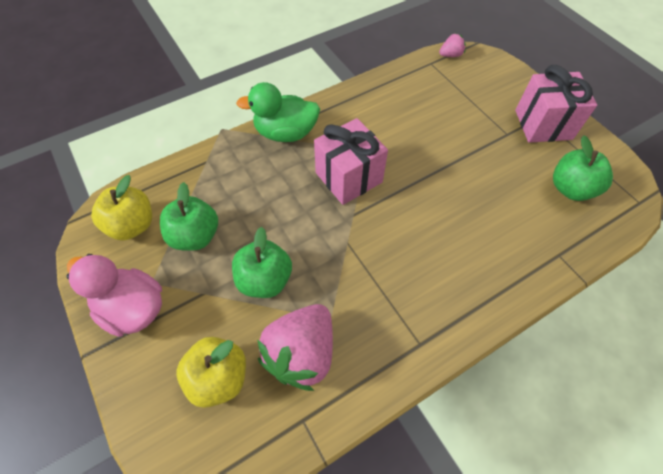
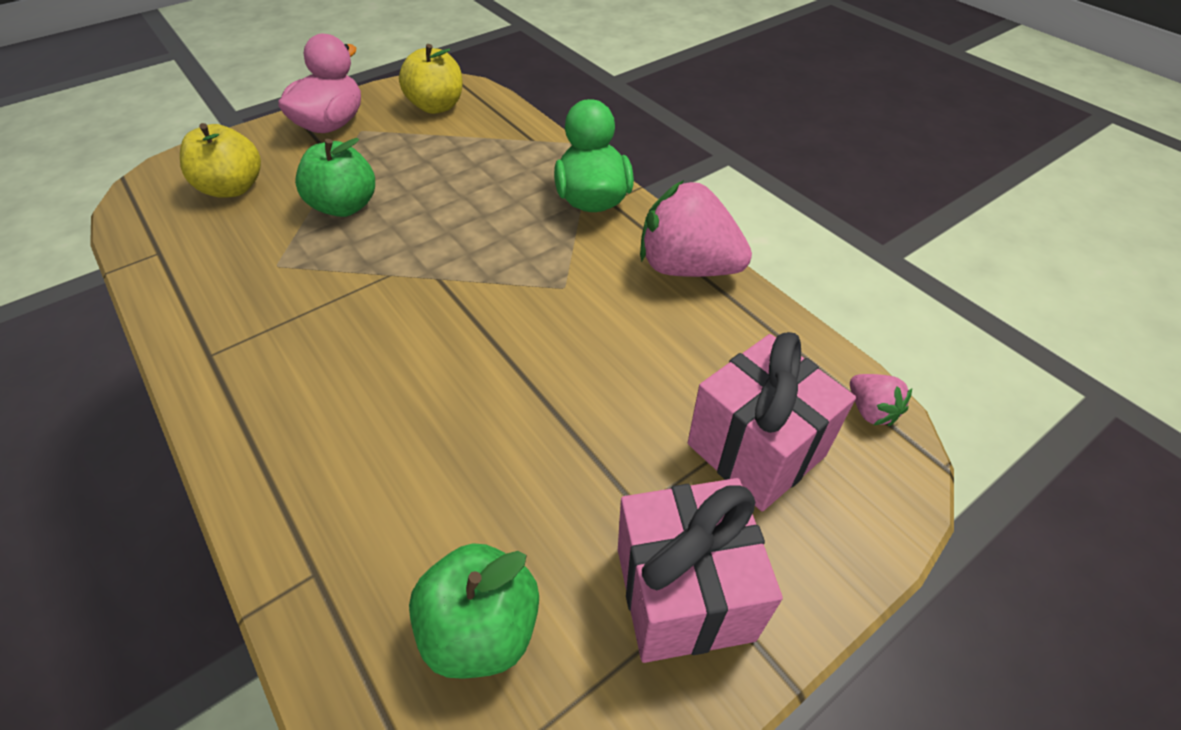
camera: 85 degrees right, 10 degrees down
green apple [160,182,218,251] -> none
pink strawberry [257,304,333,391] -> pink strawberry moved to [640,180,752,277]
pink gift [314,118,388,205] -> pink gift moved to [688,332,856,511]

